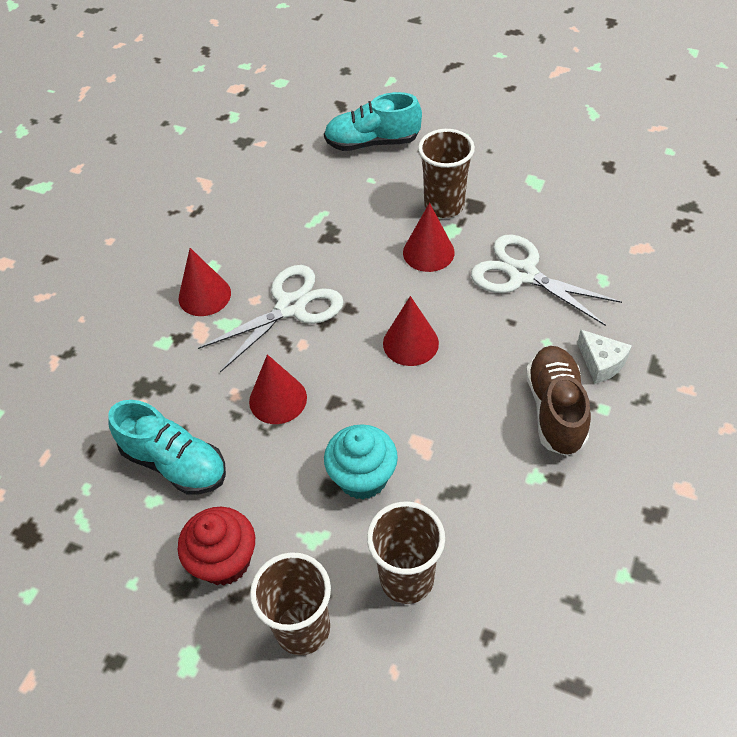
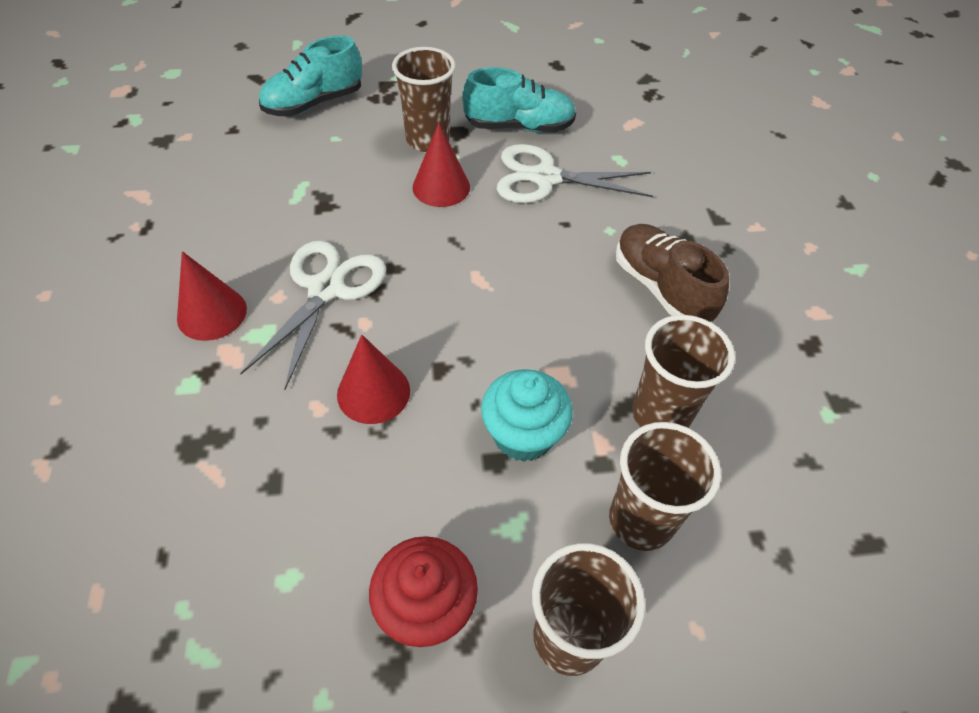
camera: 35 degrees left, 0 degrees up
turquoise shoe [108,400,226,494] -> turquoise shoe moved to [462,67,576,133]
red cone [383,296,439,366] -> none
white cheese [577,330,632,384] -> none
none -> brown cup [632,315,735,428]

